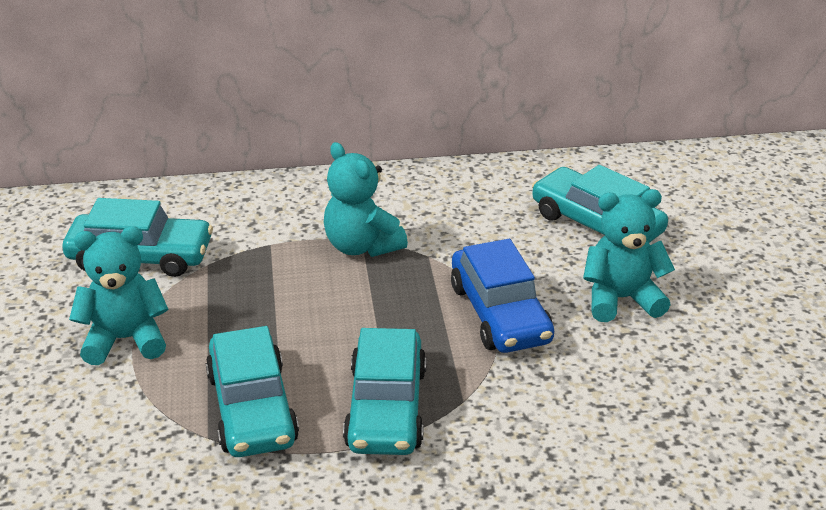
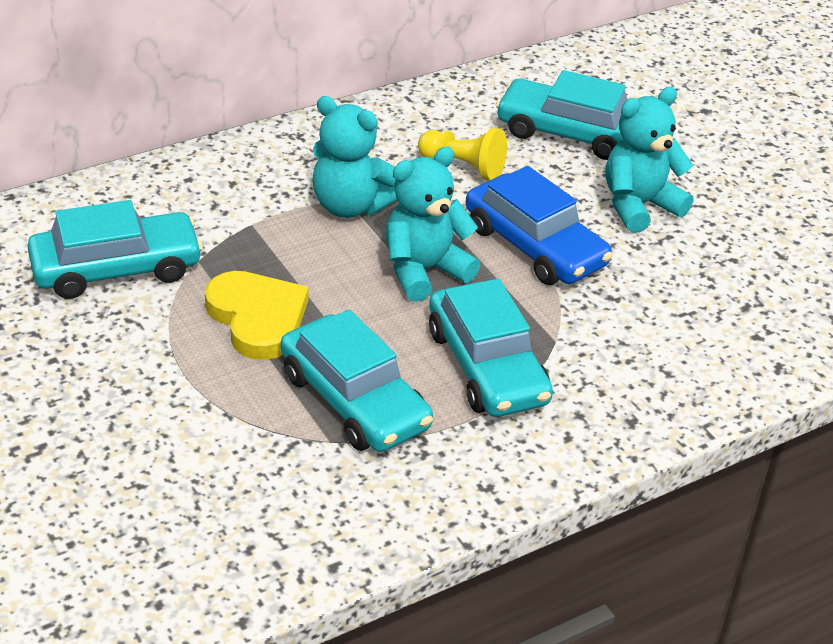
camera: 25 degrees left, 5 degrees up
turquoise teddy bear [69,226,169,365] -> turquoise teddy bear moved to [386,147,480,302]
none -> yellow heart [205,271,308,360]
none -> yellow pawn [418,128,507,181]

